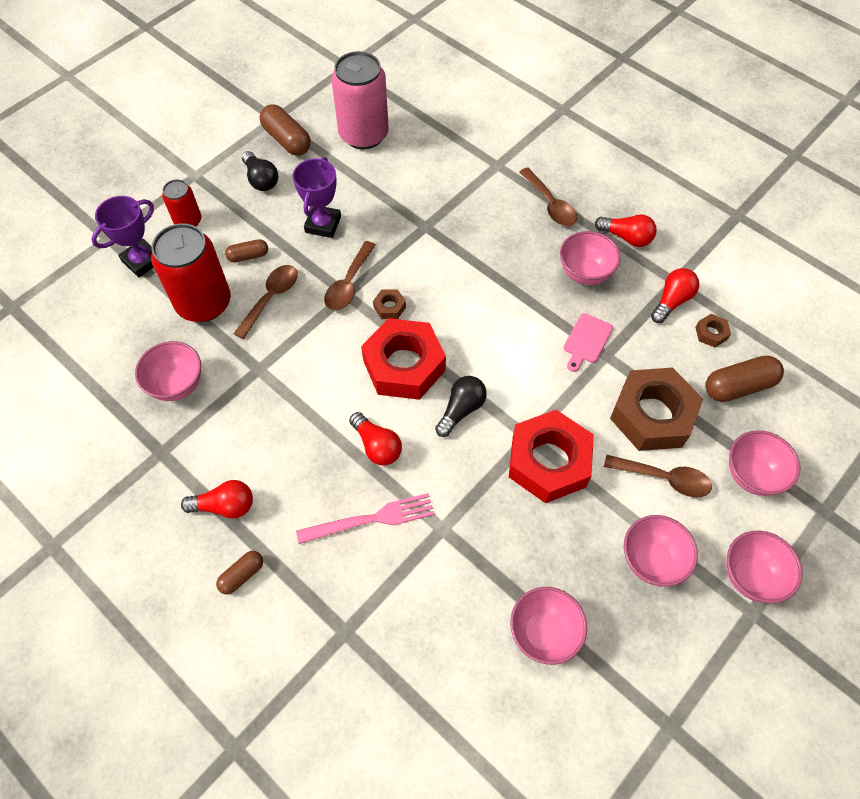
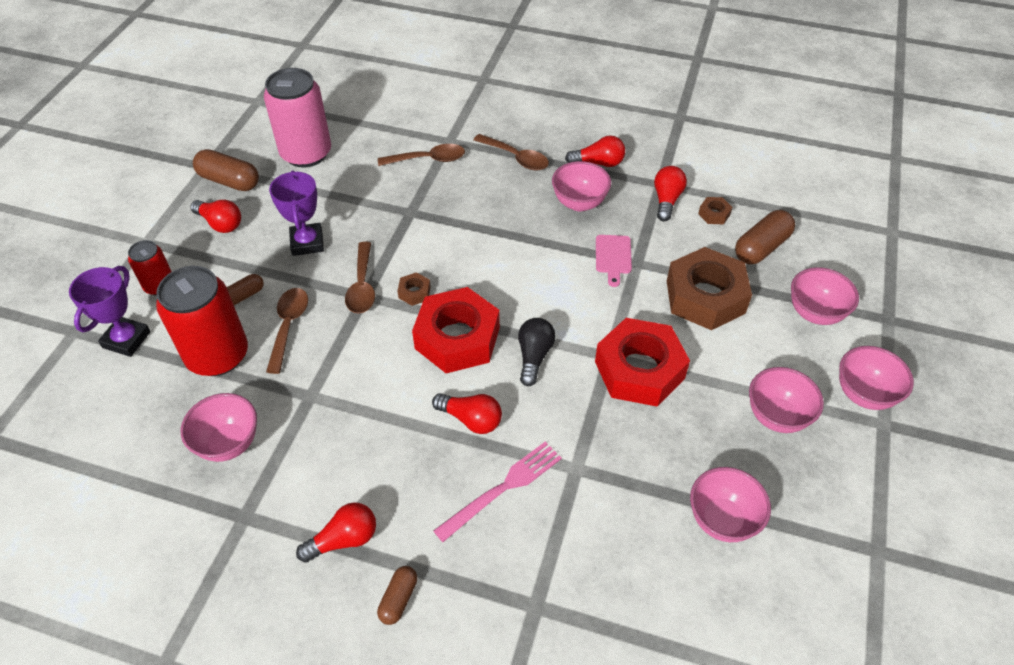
camera: 25 degrees left, 10 degrees down
black light bulb [242,151,278,191] -> red light bulb [190,200,241,233]
brown spoon [604,455,712,498] -> brown spoon moved to [378,144,465,166]

